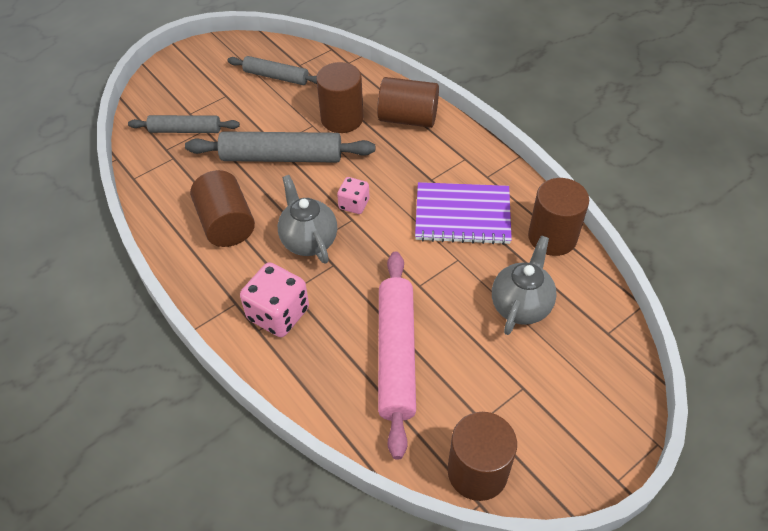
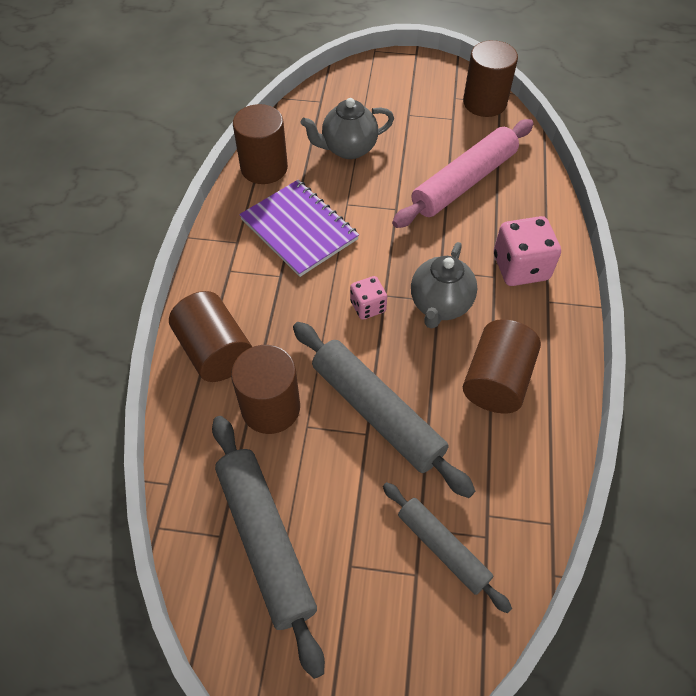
camera: 135 degrees left, 5 degrees up
grey rolling pin [227,56,317,85] -> grey rolling pin [212,416,325,679], size x1.64

